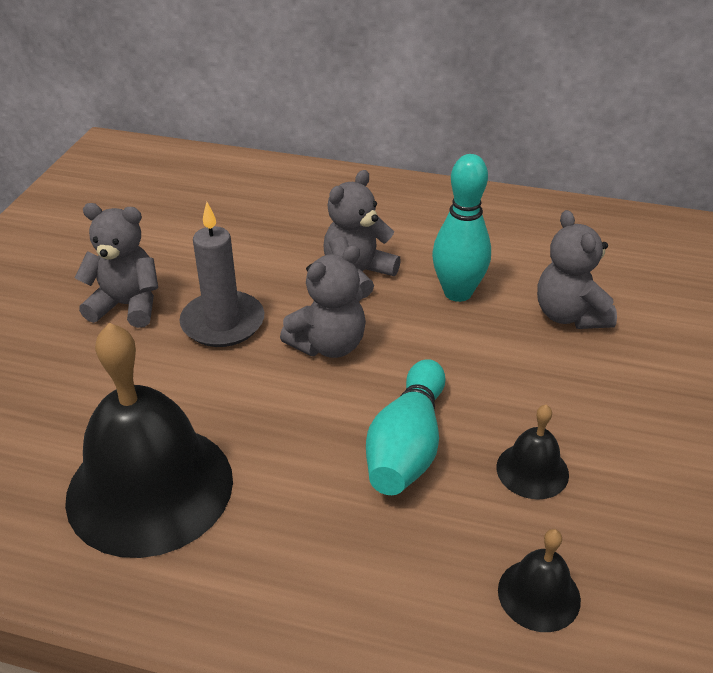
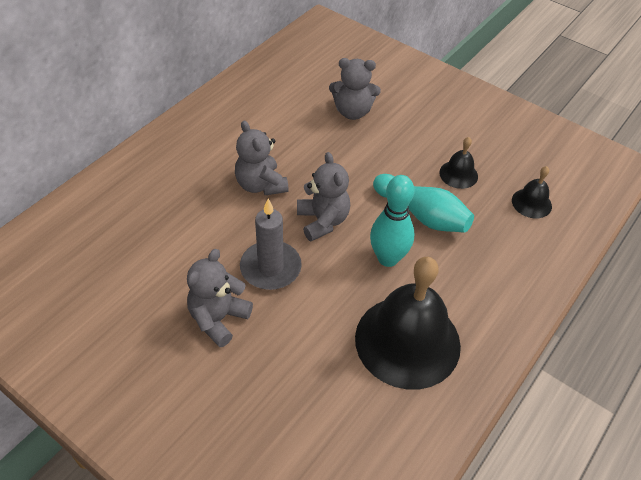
camera: 70 degrees left, 10 degrees up
turquoise bowling pin [432,154,491,302] -> turquoise bowling pin moved to [370,175,414,267]

